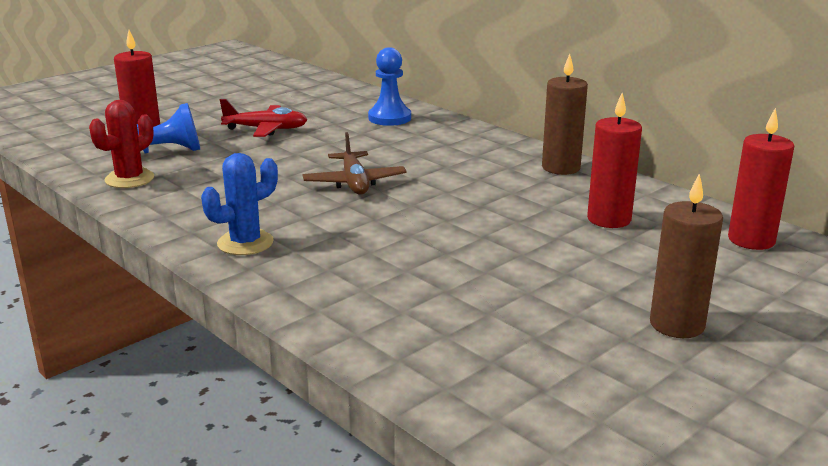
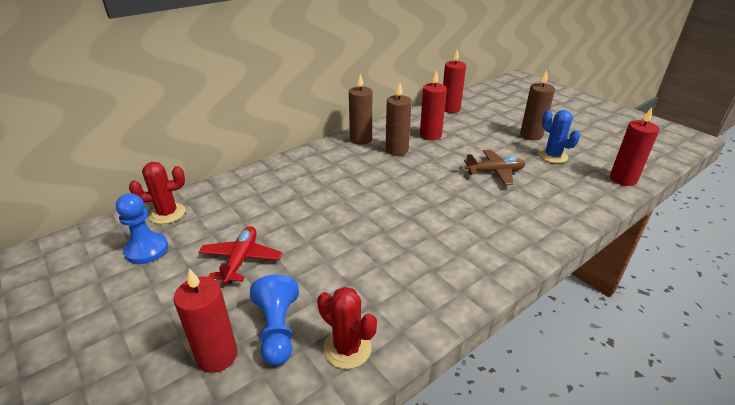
camera: 85 degrees left, 10 degrees up
blue cactus [201,153,278,255] -> blue cactus moved to [538,110,580,163]
brown plane [303,132,407,195] -> brown plane moved to [464,150,526,185]
blue pawn [368,47,411,126] -> blue pawn moved to [116,193,168,264]
none -> red cactus [129,162,186,224]
none -> brown candle [385,83,412,155]
none -> red candle [610,107,659,186]

